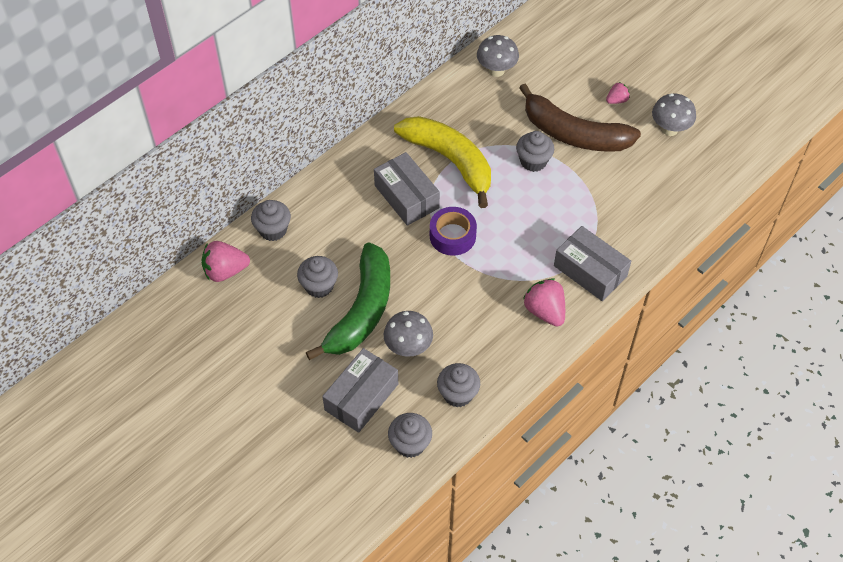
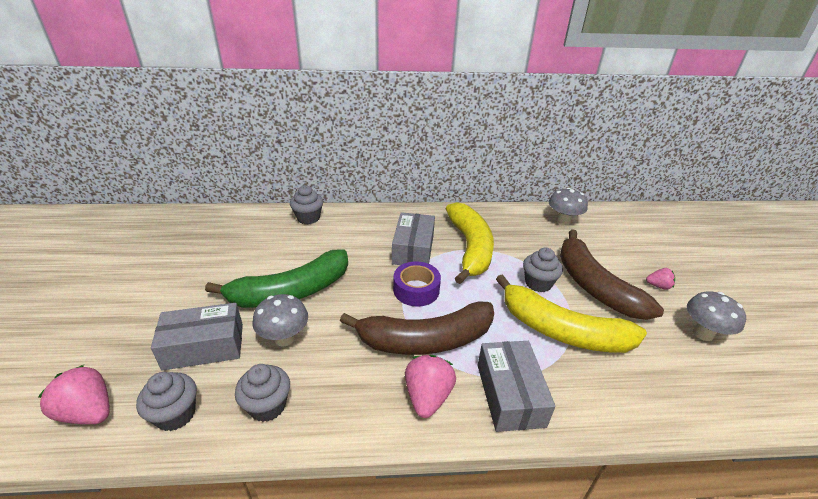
camera: 40 degrees right, 20 degrees down
pink strawberry [201,241,250,282] -> pink strawberry moved to [38,365,110,424]
grey cupcake [297,256,338,298] -> none
none -> brown banana [340,301,494,355]
none -> yellow banana [496,274,647,353]

